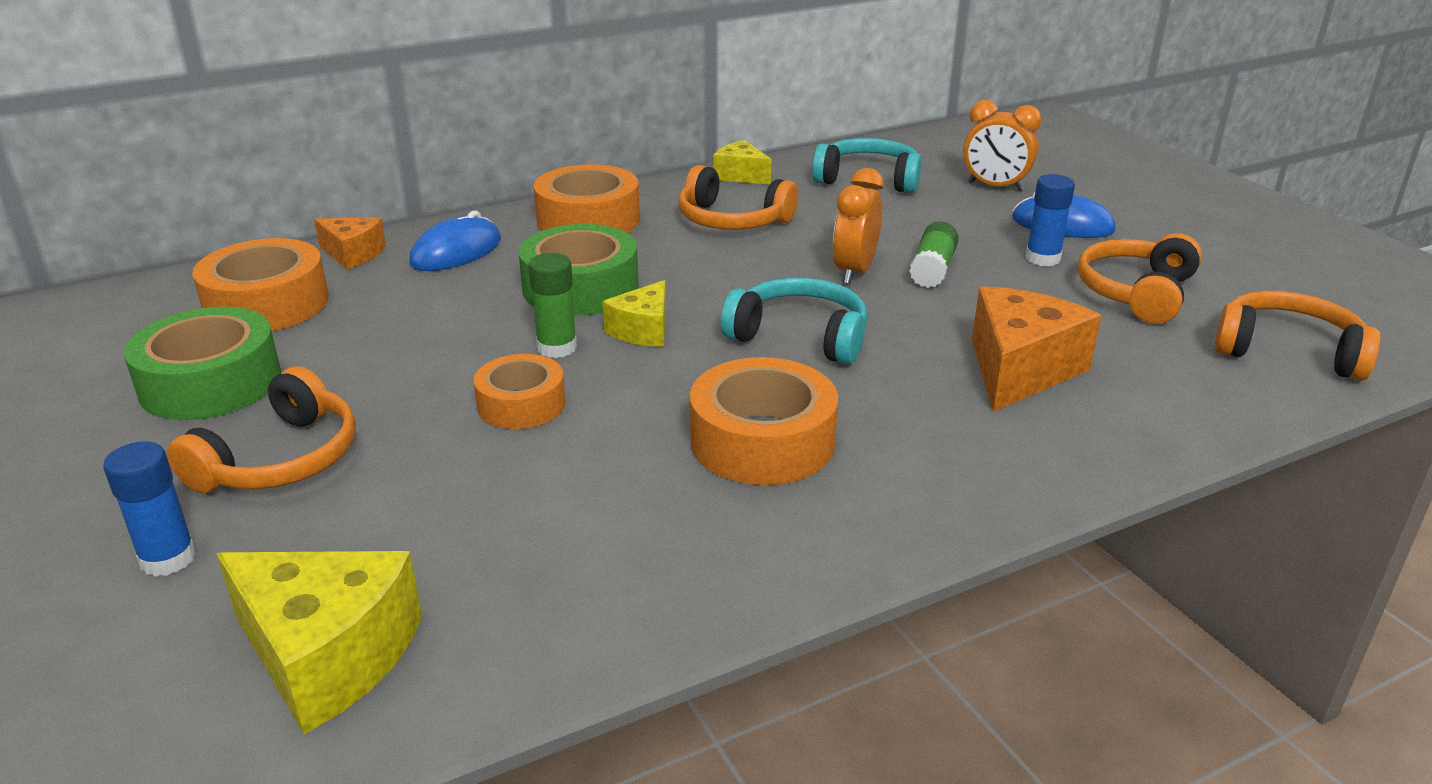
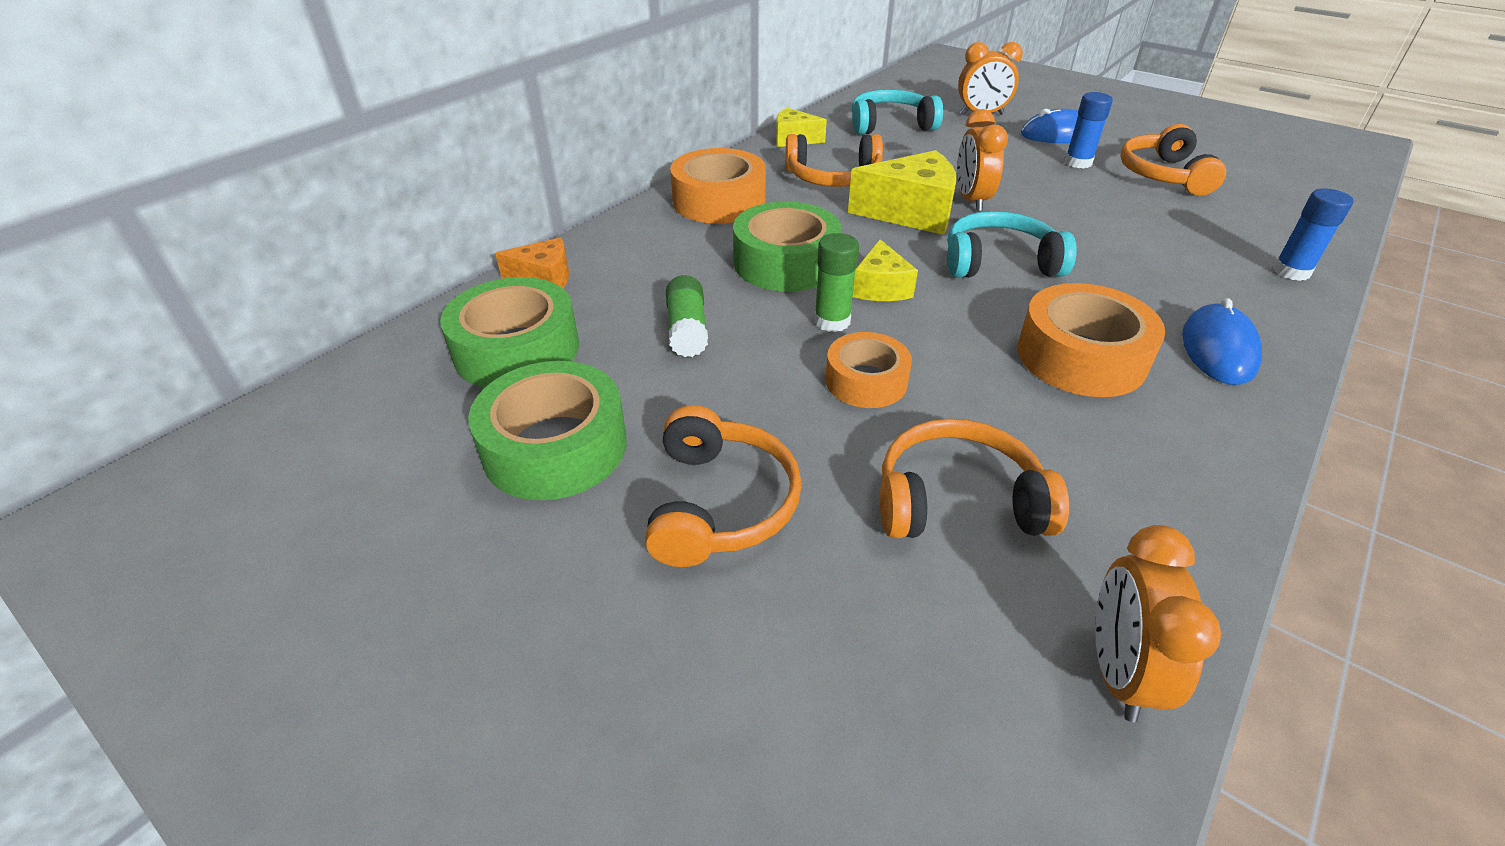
camera: 25 degrees left, 10 degrees up
blue glue stick [104,441,196,577] -> blue glue stick moved to [1273,188,1354,281]
orange tape [192,238,329,331] -> green tape [440,277,579,388]
yellow cheese [216,551,422,734] -> yellow cheese moved to [848,150,956,235]
blue mouse [409,211,501,271] -> blue mouse moved to [1182,298,1262,385]
green glue stick [909,221,959,288] -> green glue stick moved to [666,275,708,357]
orange cheese [972,286,1101,412] -> none
orange headphones [1215,291,1381,381] -> orange headphones moved to [880,418,1069,538]
none -> orange clock [1095,525,1221,723]

